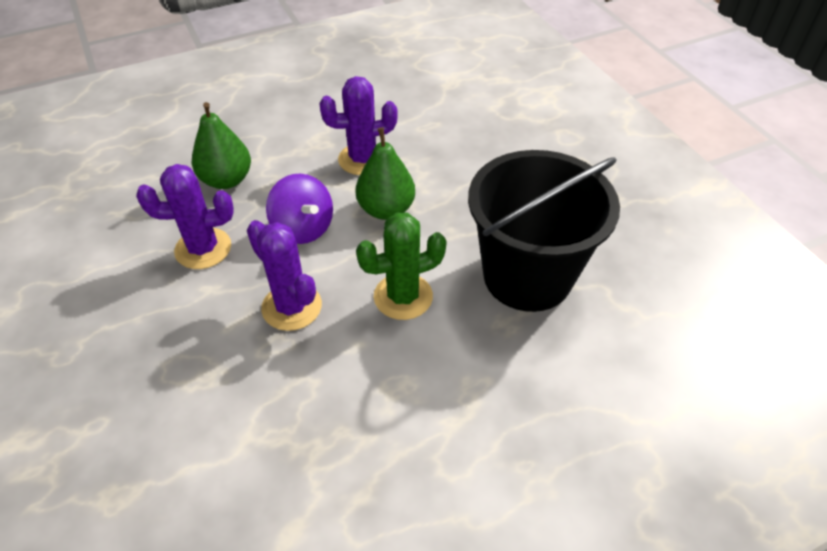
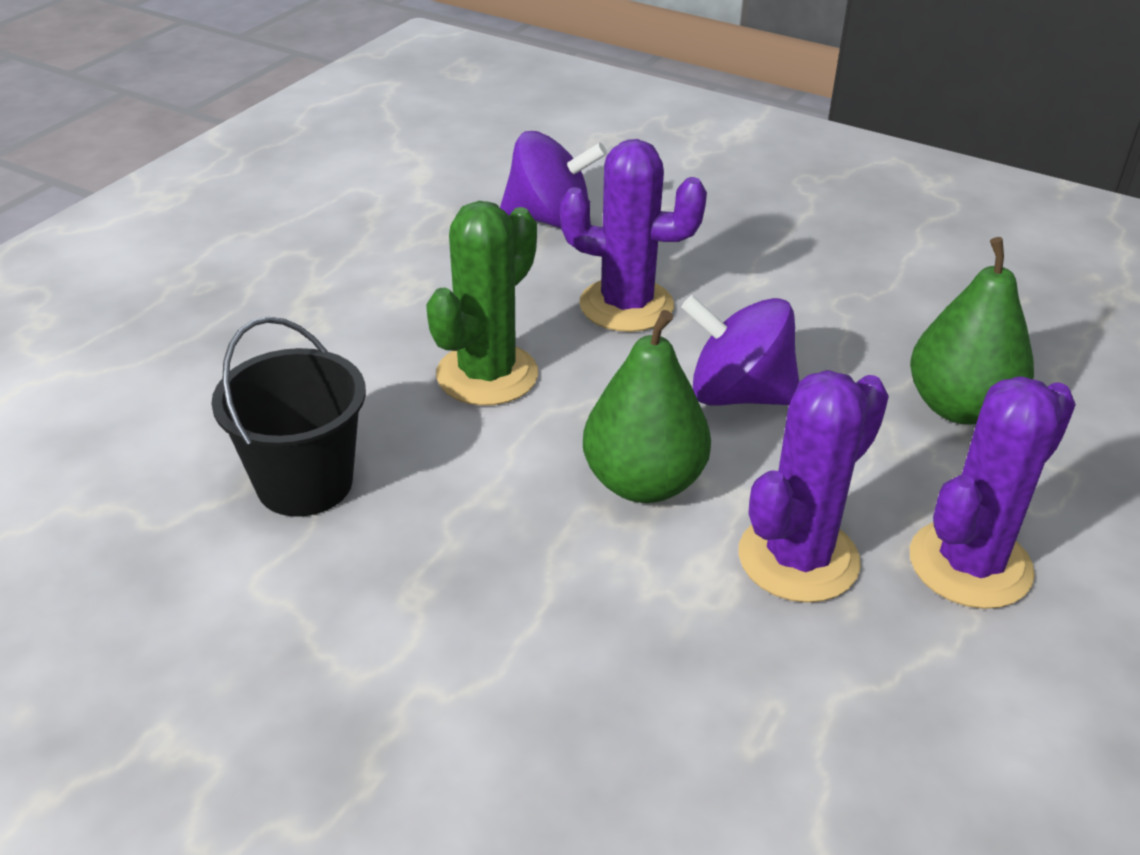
camera: 145 degrees right, 10 degrees down
purple cactus [136,164,234,269] -> purple cactus moved to [910,376,1076,609]
black bucket [468,150,620,312] -> black bucket [211,317,366,517], size x0.55
none -> purple spinning top [500,131,607,228]

